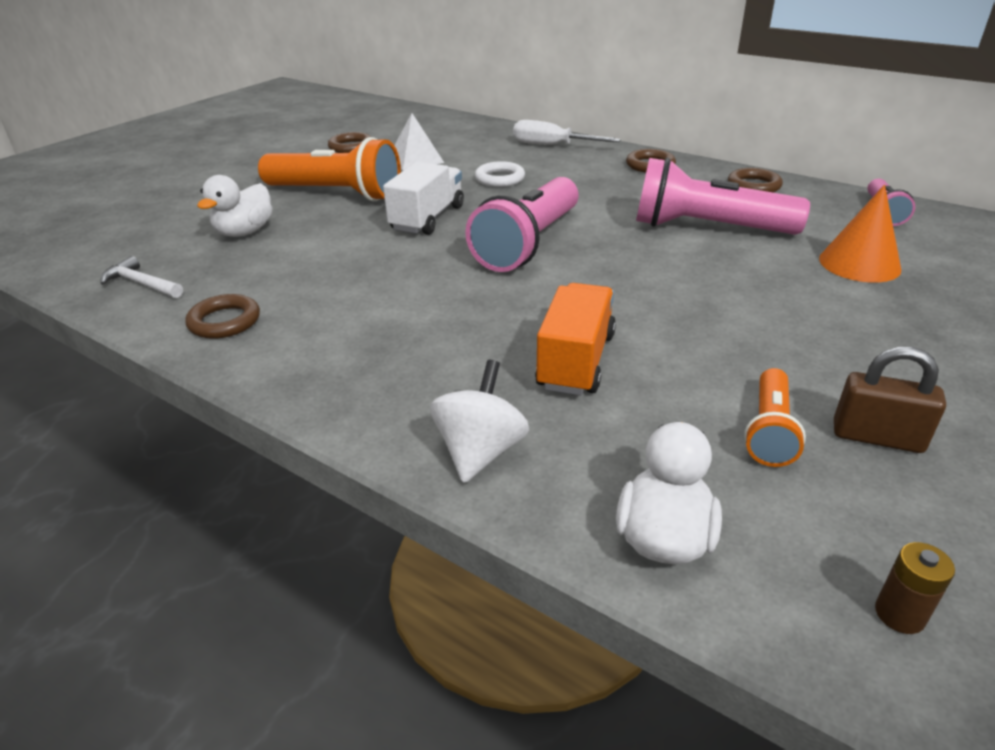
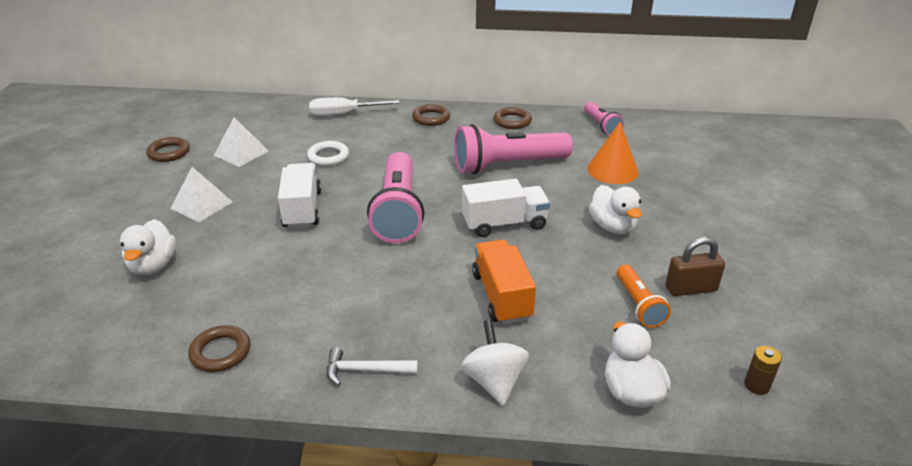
camera: 30 degrees left, 0 degrees up
white hammer [100,256,183,298] -> white hammer moved to [327,347,418,386]
orange flashlight [258,137,401,201] -> white pyramid [170,167,233,222]
none -> white truck [462,179,550,237]
none -> white duck [589,185,642,234]

